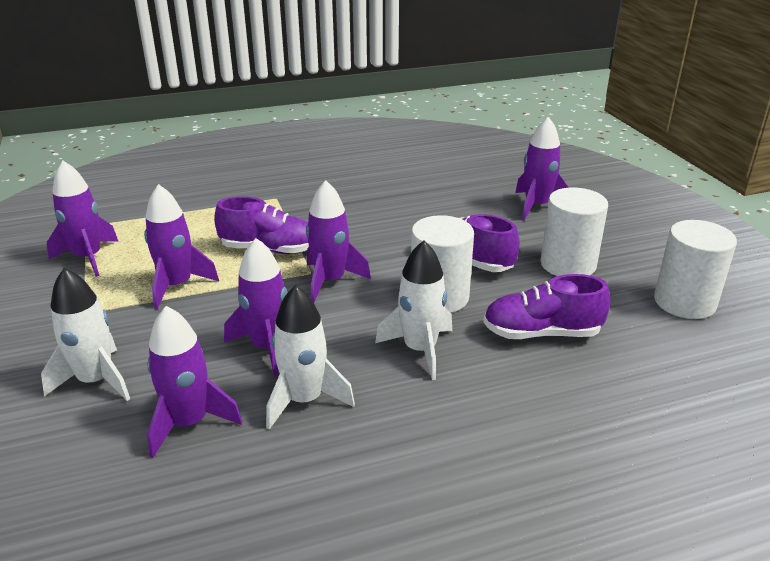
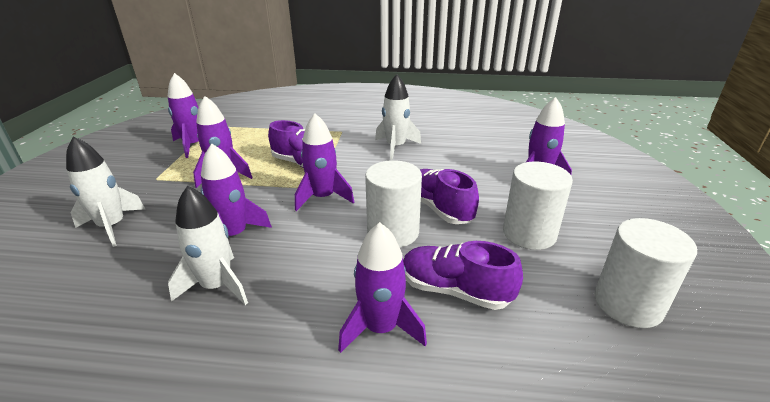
camera: 25 degrees right, 0 degrees up
purple rocket [147,306,242,458] -> purple rocket moved to [338,222,427,353]
white rocket [375,240,452,380] -> white rocket moved to [375,74,421,160]

